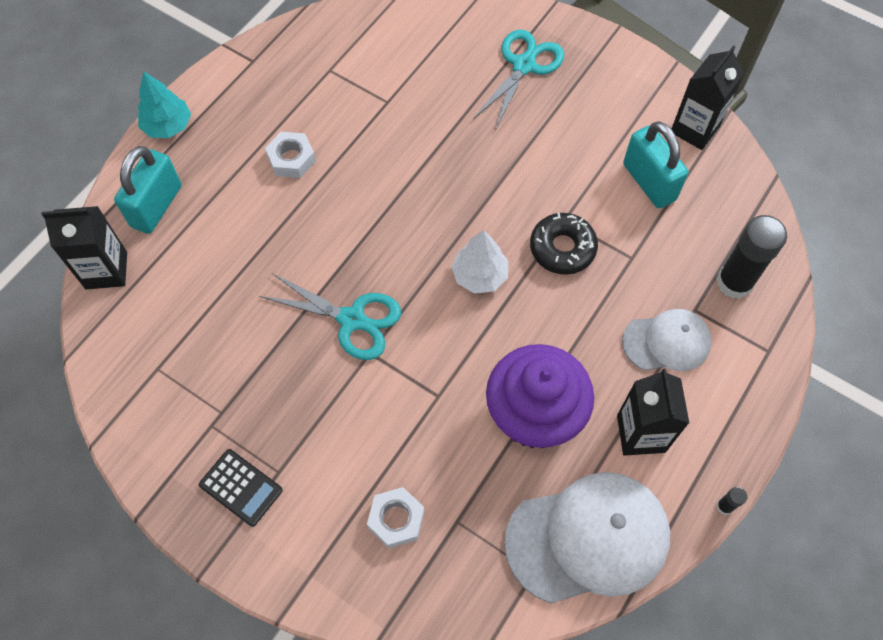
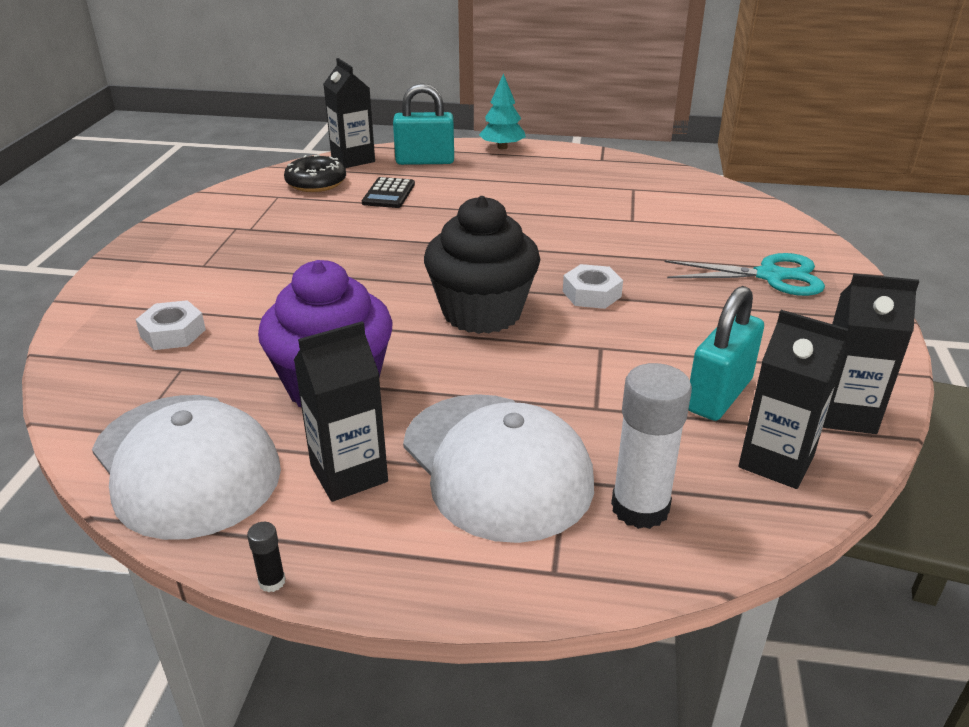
camera: 65 degrees right, 30 degrees down
black calculator [199,449,282,527] -> black calculator moved to [362,177,415,208]
turquoise scissors [259,273,401,360] -> none
white nut [265,132,316,178] -> white nut moved to [563,264,623,309]
white tree [451,230,509,294] -> black cupcake [424,196,540,334]
black donut [530,213,598,275] -> black donut moved to [284,154,346,192]
white cap [622,309,712,371] -> white cap [403,394,594,543], size x1.71
black glue stick [716,215,787,299] -> white glue stick [611,363,692,529]
none -> black carton [739,310,848,489]

